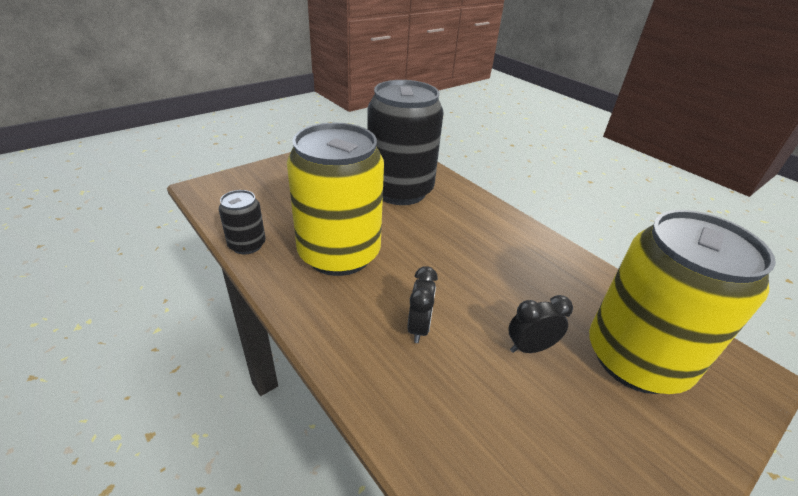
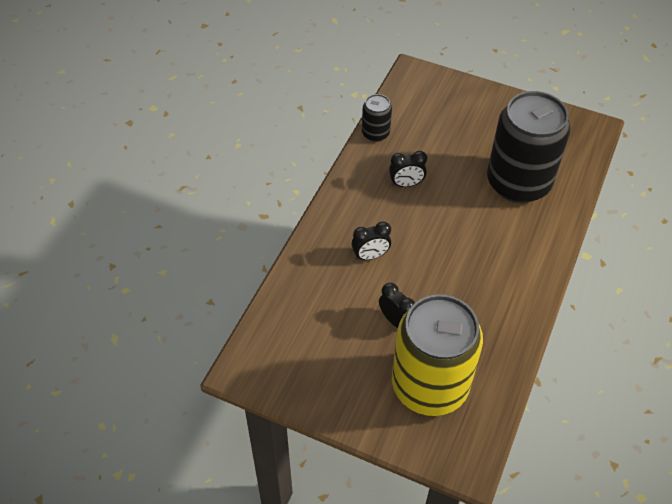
camera: 65 degrees right, 15 degrees up
yellow can [287,123,384,276] -> black clock [389,151,427,187]

